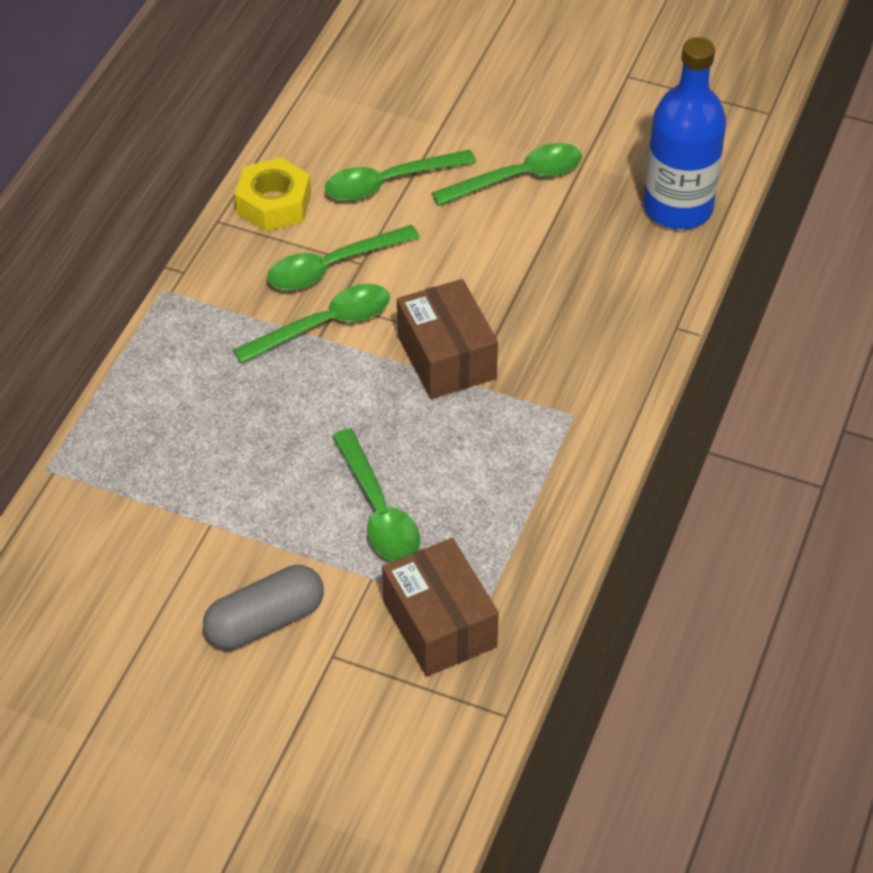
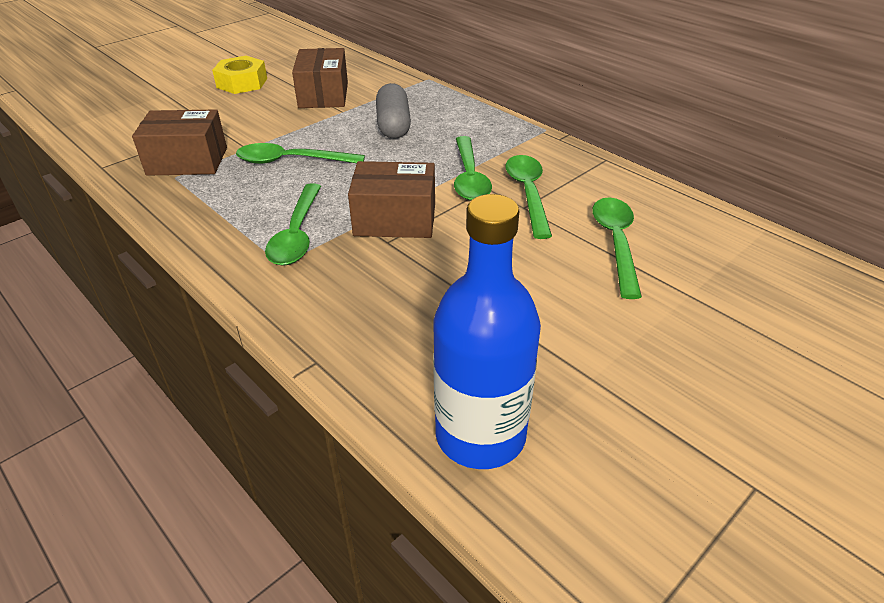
camera: 115 degrees right, 10 degrees down
grey capsule [203,565,324,650] -> grey capsule moved to [376,83,411,139]
yellow nut [235,157,311,231] -> yellow nut moved to [212,56,267,94]
green spoon [432,143,582,206] -> green spoon moved to [265,183,321,266]
none -> brown box [292,48,348,108]

